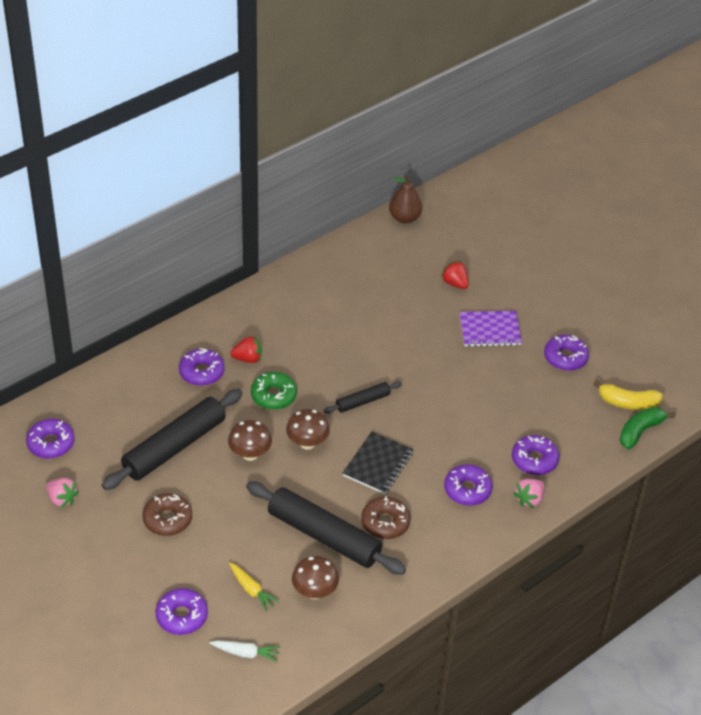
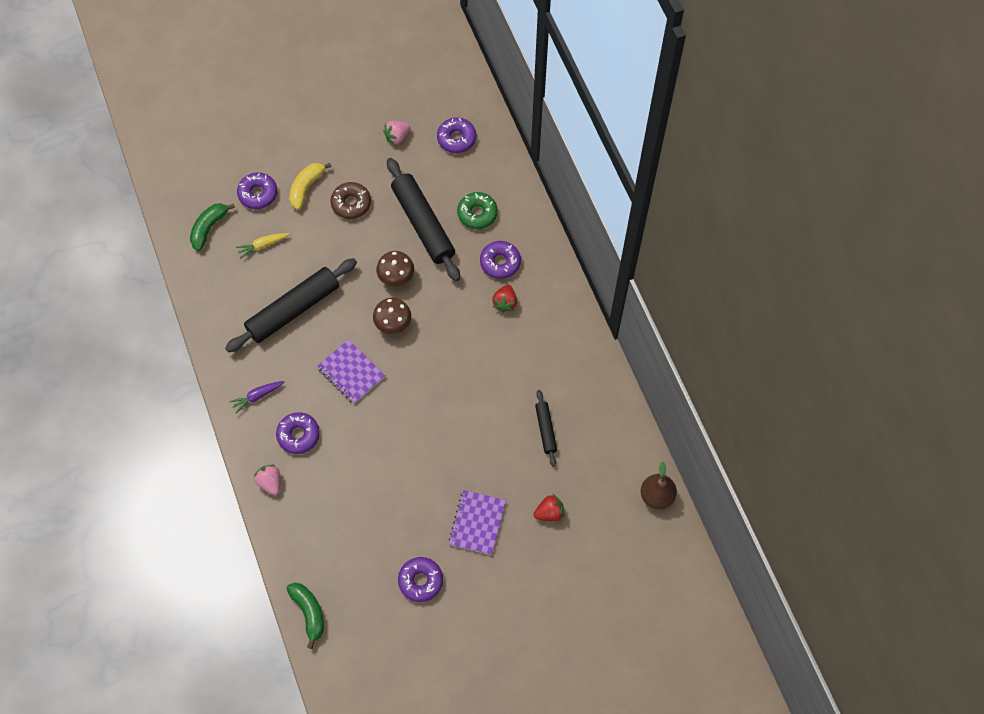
camera: 110 degrees right, 20 degrees up
white carrot [210,640,281,662] -> green banana [190,203,235,251]
green donut [251,372,297,410] -> green donut moved to [457,192,498,229]
brown mushroom [292,556,339,599] -> none
black rolling pin [324,381,402,413] -> black rolling pin moved to [535,390,557,466]
black notebook [343,431,413,494] -> purple notebook [317,339,385,404]
brown donut [361,496,411,539] -> none
purple donut [512,435,560,475] -> none
yellow banana [593,380,663,410] -> yellow banana moved to [289,163,331,210]
none -> purple carrot [229,381,284,413]

